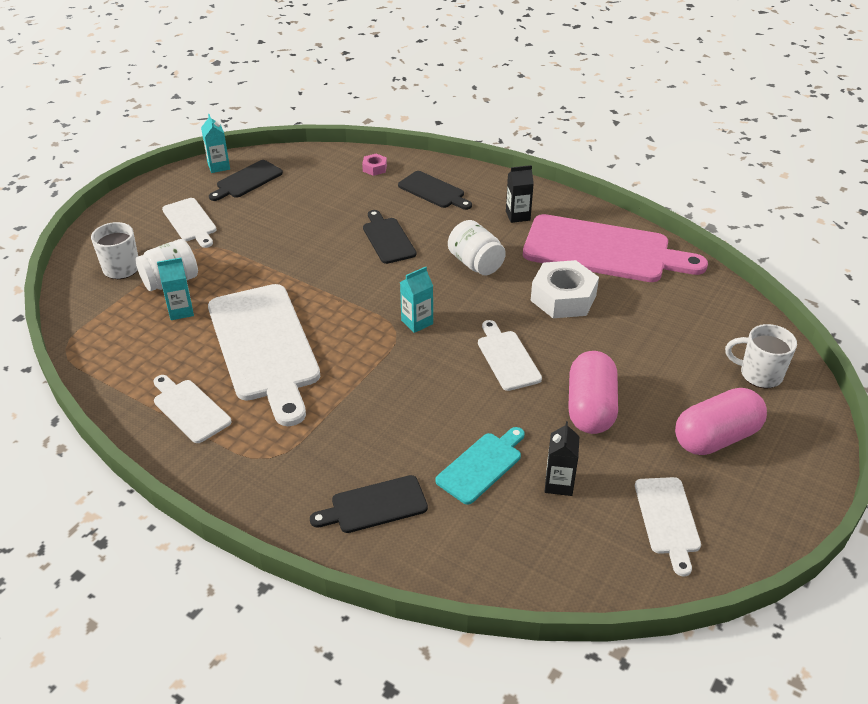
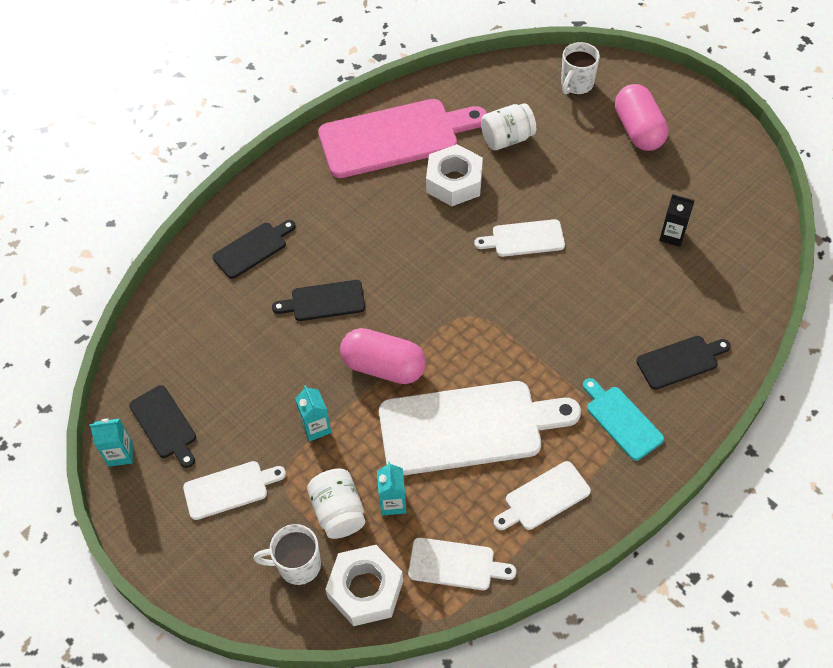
camera: 75 degrees left, 15 degrees up
black cutting board [310,475,428,533] -> black cutting board turned 105 degrees counterclockwise [636,336,731,390]
pink nut [362,154,387,176] -> none
turquoise carton [400,267,433,333] -> turquoise carton moved to [295,385,332,441]
turquoise cutting board [436,427,525,504] -> turquoise cutting board moved to [583,378,664,461]
white jar [448,220,506,275] -> white jar moved to [481,103,536,150]
black carton [506,165,534,223] -> none
pink cutting board [523,214,708,282] -> pink cutting board turned 45 degrees clockwise [318,99,487,178]
pink capsule [568,351,618,434] -> pink capsule moved to [340,328,426,384]
white cutting board [635,477,701,576] -> white cutting board moved to [408,538,516,590]
none -> white nut [325,545,403,626]

